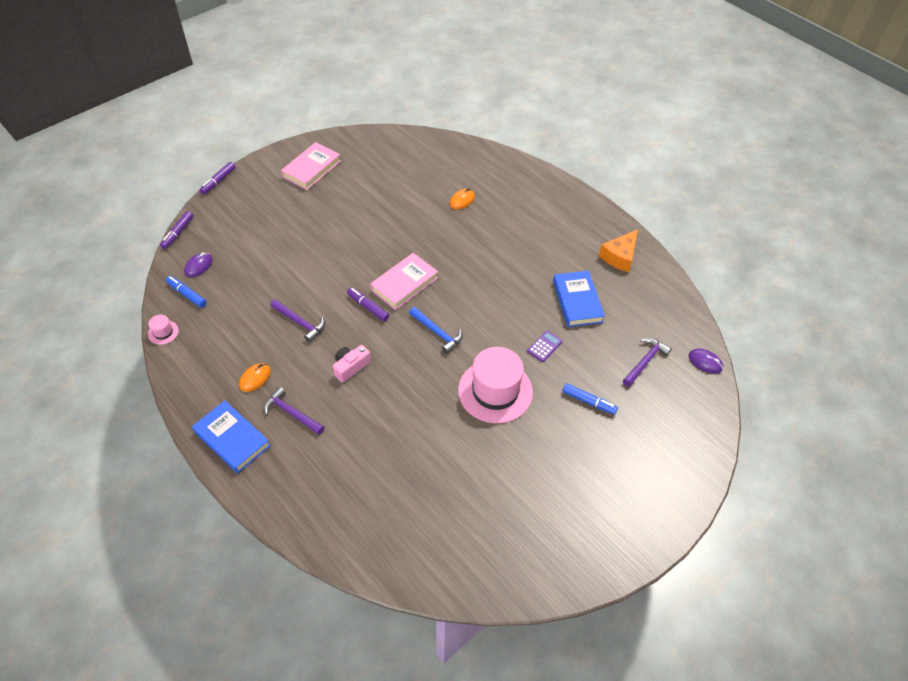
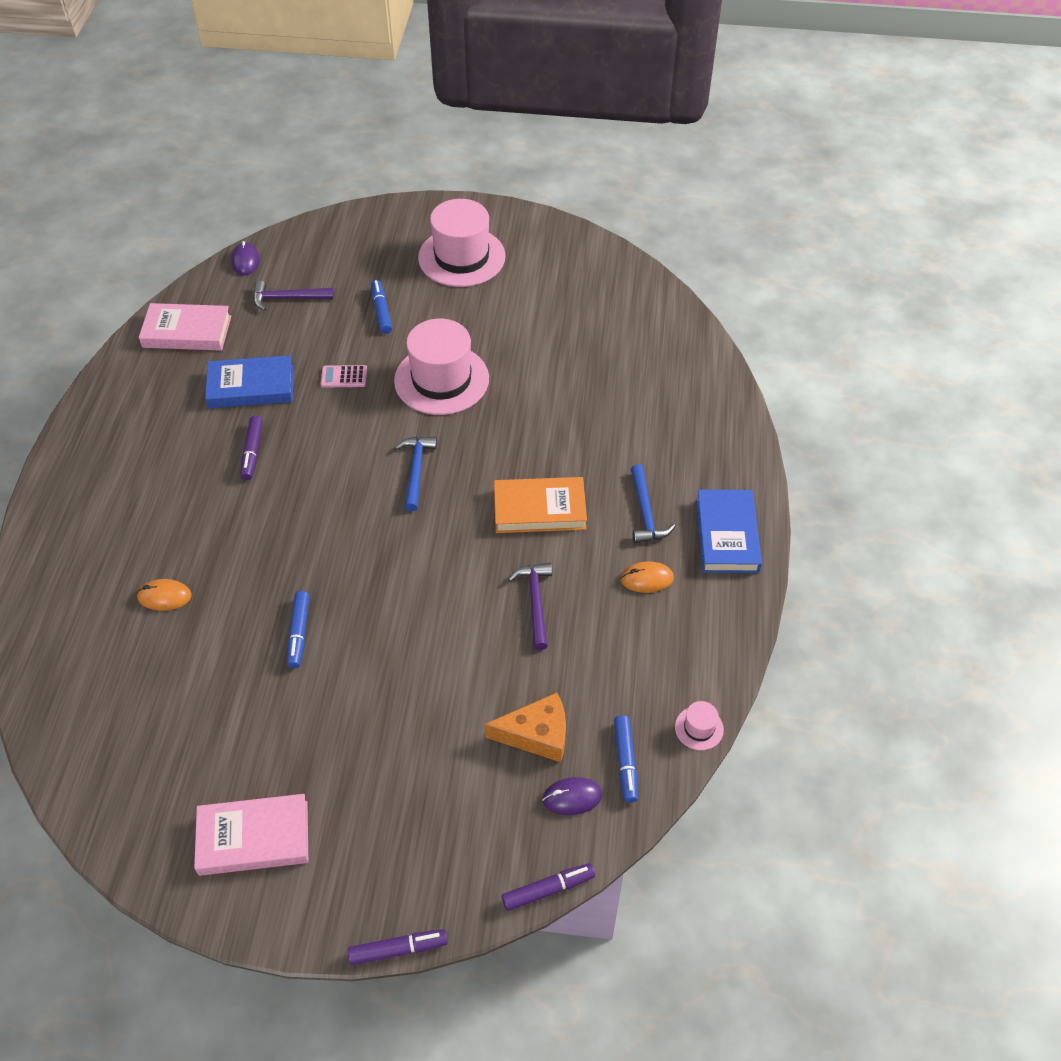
camera: 130 degrees left, 0 degrees up
purple hammer [264,386,324,435] -> blue hammer [631,464,675,543]
pink camera [333,345,371,382] -> orange book [494,477,587,533]
purple marker [347,287,389,321] -> purple marker moved to [240,416,263,480]
pink book [370,253,438,310] -> pink book moved to [139,303,231,351]
purple calculator [527,331,563,362] -> pink calculator [321,365,367,388]
blue book [553,271,605,327] -> blue book turned 45 degrees clockwise [205,355,293,408]
orange cheese [599,229,638,272] -> orange cheese moved to [485,693,566,762]
none -> blue marker [287,591,310,668]
none -> pink hat [418,199,506,287]

